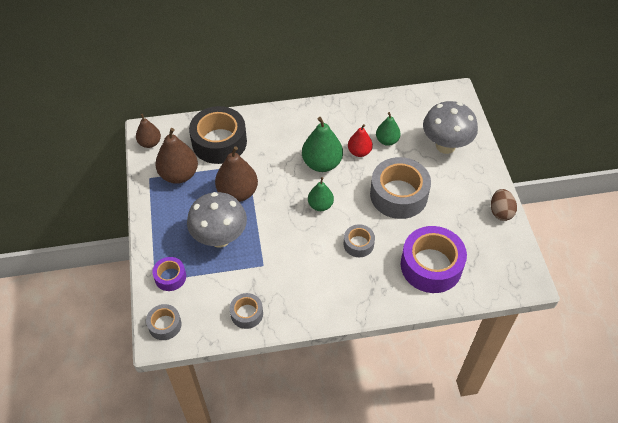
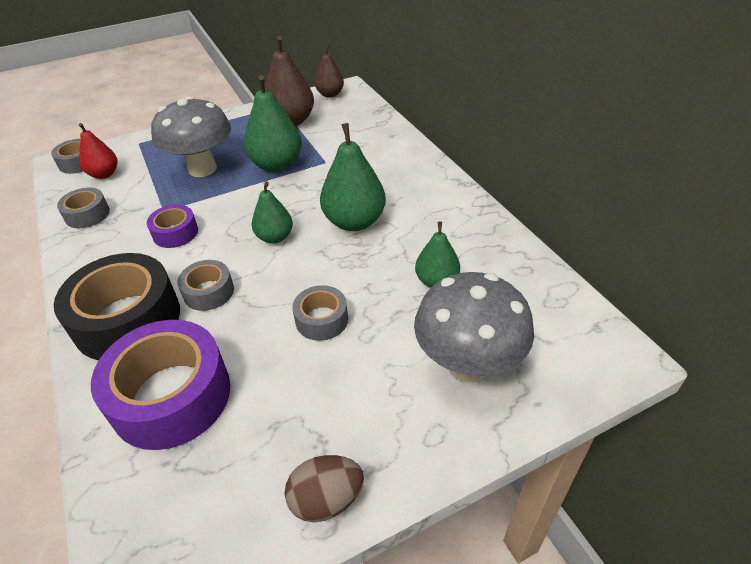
camera: 75 degrees right, 10 degrees down
purple tape [152,257,186,291] -> purple tape moved to [147,204,198,248]
black tape [189,106,247,164] -> black tape moved to [54,253,180,361]
brown pear [215,146,258,202] -> green pear [244,75,302,172]
red pear [348,124,373,157] -> red pear moved to [79,123,117,179]
grey tape [370,157,431,219] -> grey tape [292,285,348,341], size x0.51

